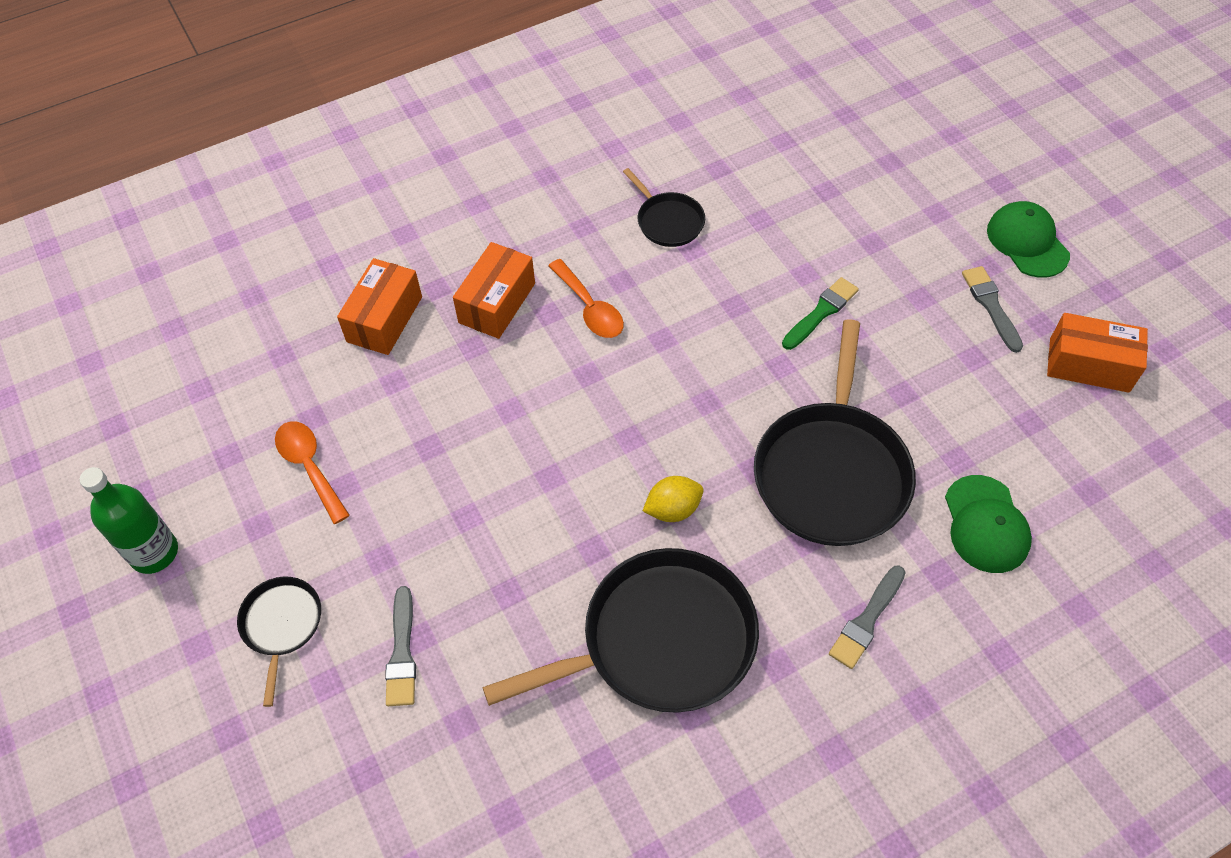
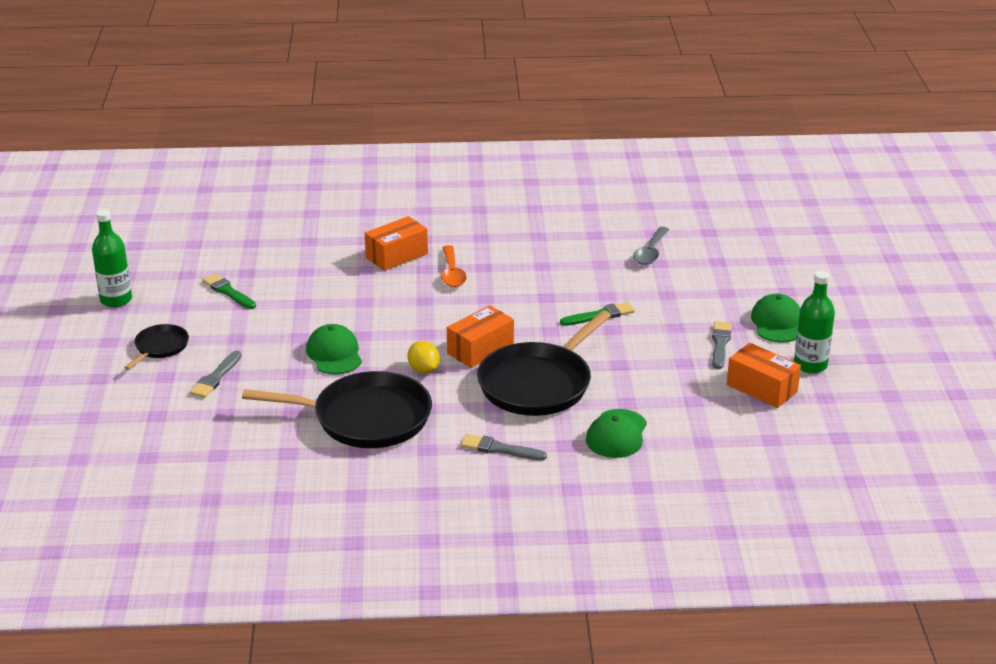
camera: 25 degrees right, 25 degrees down
orange spoon [275,421,350,524] -> green brush [202,273,256,309]
orange box [337,258,422,355] -> orange box moved to [447,305,514,368]
black pan [623,168,705,247] -> none
yellow lemon [643,476,704,522] -> yellow lemon turned 60 degrees clockwise [408,341,440,374]
grey brush [829,566,906,669] -> grey brush turned 45 degrees clockwise [461,434,547,460]
none -> green cap [306,324,362,375]
none -> grey spoon [633,227,669,265]
none -> green bottle [794,271,835,373]

